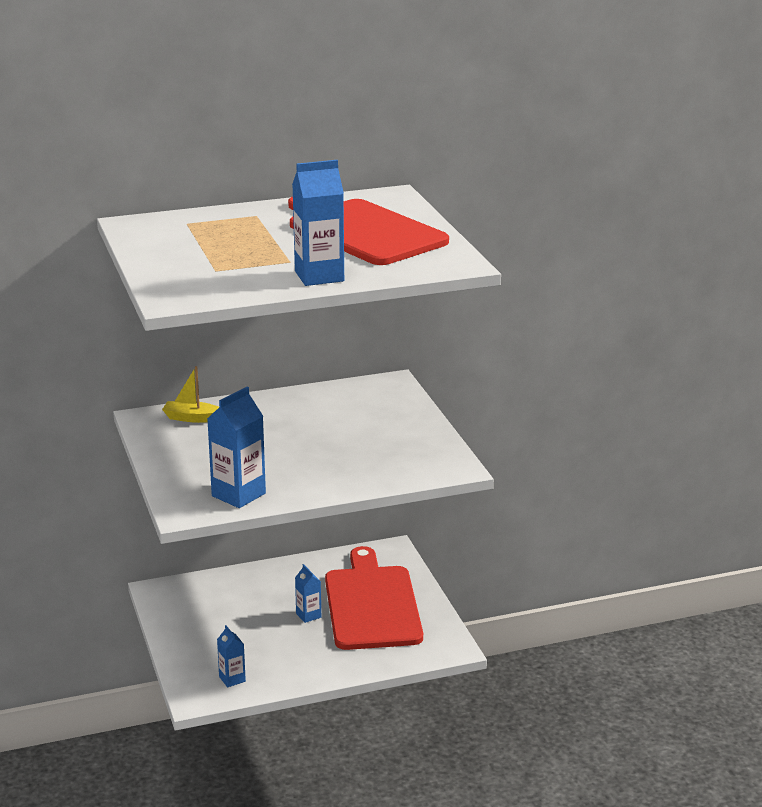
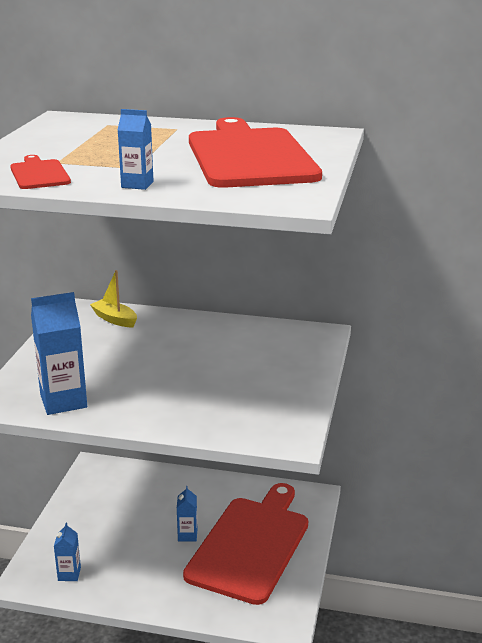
camera: 30 degrees right, 0 degrees up
blue carton [292,160,344,286] -> blue carton [118,109,154,190], size x0.55
none -> red cutting board [10,155,71,189]

